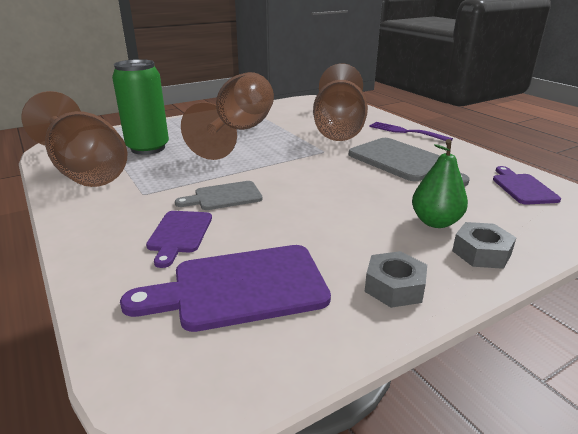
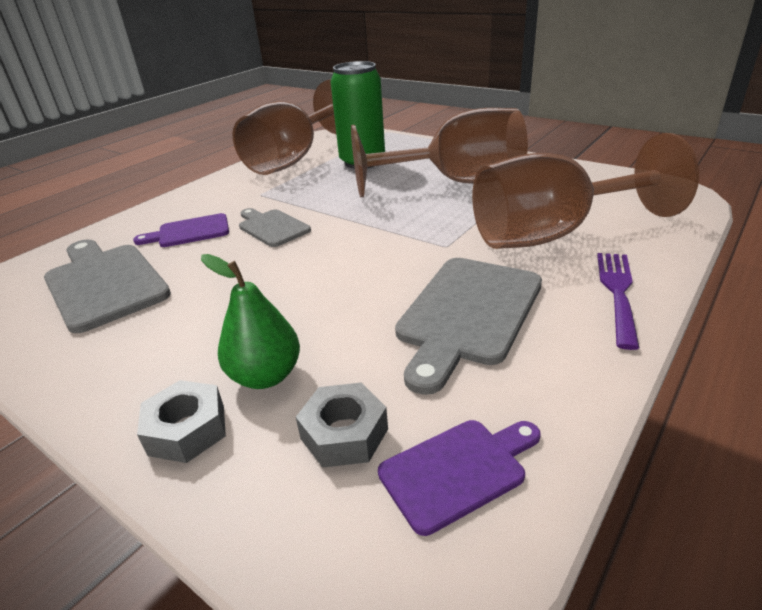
camera: 70 degrees right, 5 degrees up
purple cutting board [120,245,331,332] -> grey cutting board [44,239,171,333]
grey nut [365,251,427,308] -> grey nut moved to [296,382,388,468]

